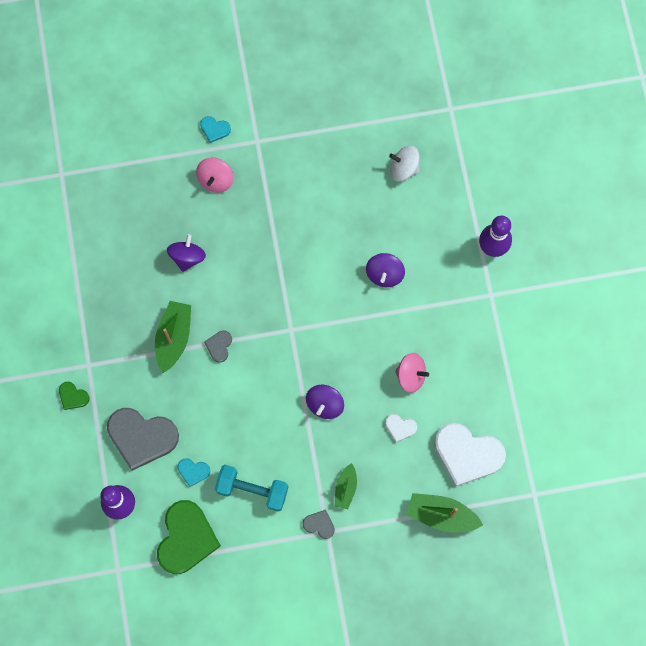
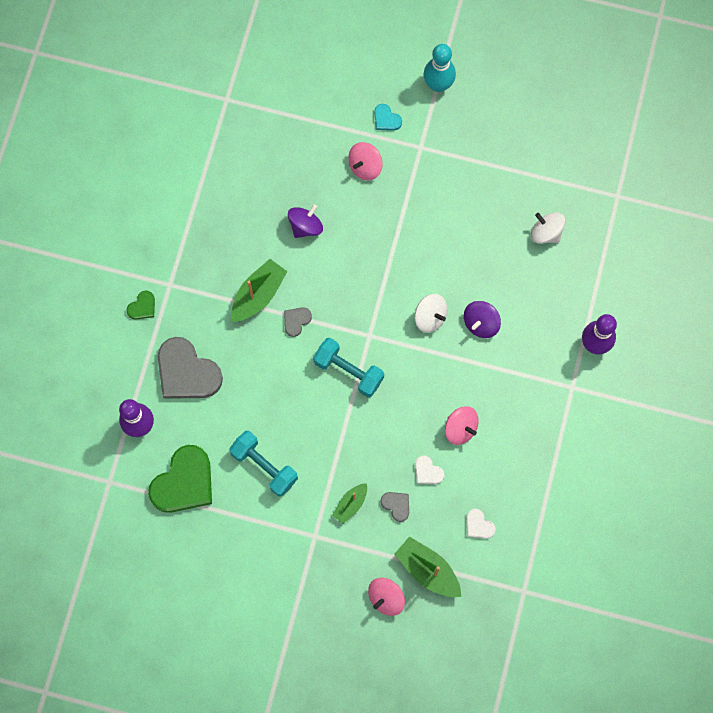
camera: 25 degrees right, 0 degrees up
green heart [59,382,89,410] -> green heart turned 105 degrees counterclockwise [126,291,155,320]
turquoise heart [177,458,210,487] -> none
grey heart [302,509,335,539] -> grey heart moved to [381,492,409,522]
purple spinning top [306,385,344,419] -> none
white heart [434,423,506,487] -> white heart [466,509,496,539], size x0.45
none -> turquoise dumbbell [313,338,384,397]
none -> pink spinning top [368,578,405,616]
none -> white spinning top [415,294,447,333]
none -> turquoise bowling pin [424,44,456,92]

